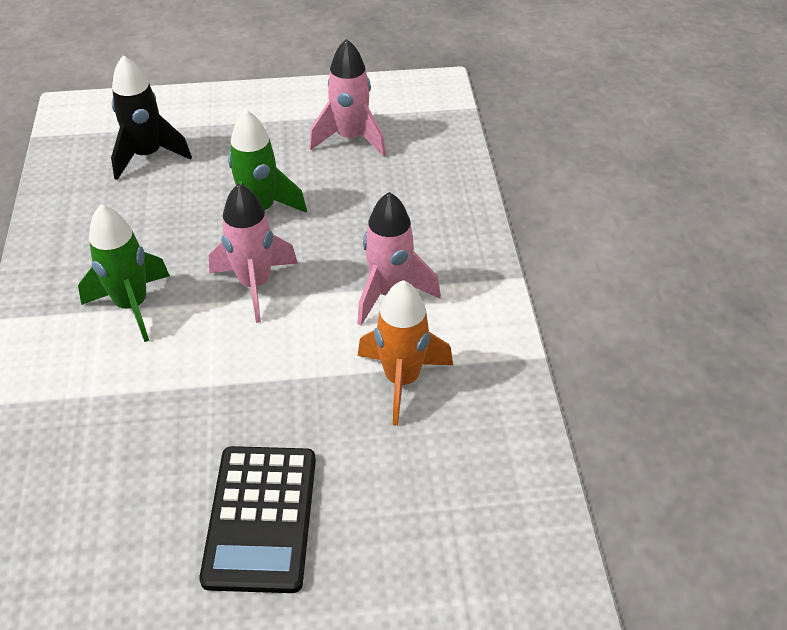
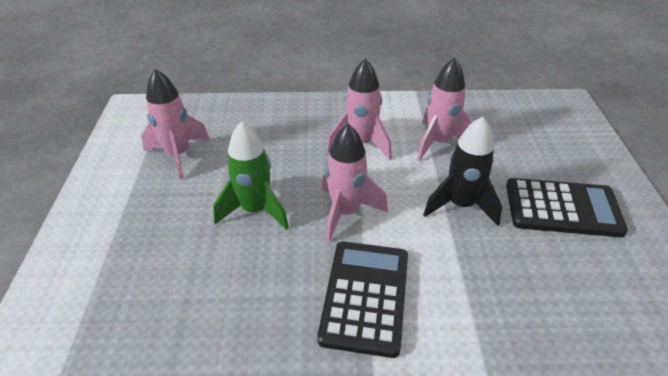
camera: 85 degrees left, 5 degrees down
green rocket [78,204,170,342] -> black calculator [317,242,408,358]
black rocket [111,55,192,180] -> black rocket moved to [423,116,502,226]
orange rocket [358,280,453,426] -> pink rocket [417,58,472,161]

